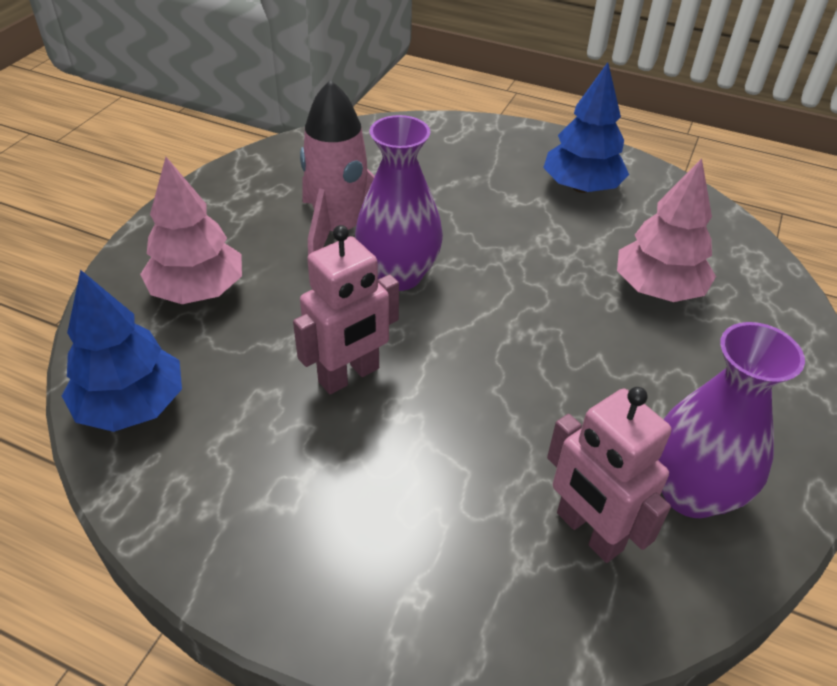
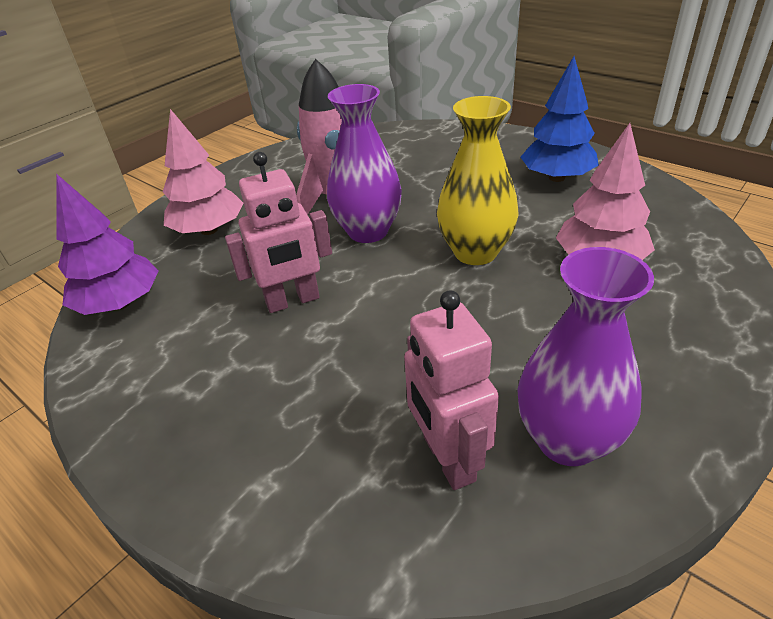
camera: 20 degrees right, 5 degrees down
blue tree [62,270,182,432] -> purple tree [56,174,159,315]
none -> yellow vase [437,96,519,265]

